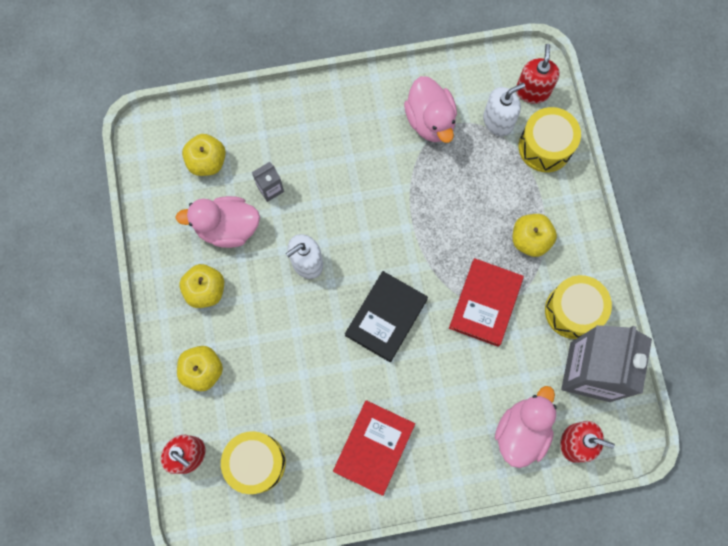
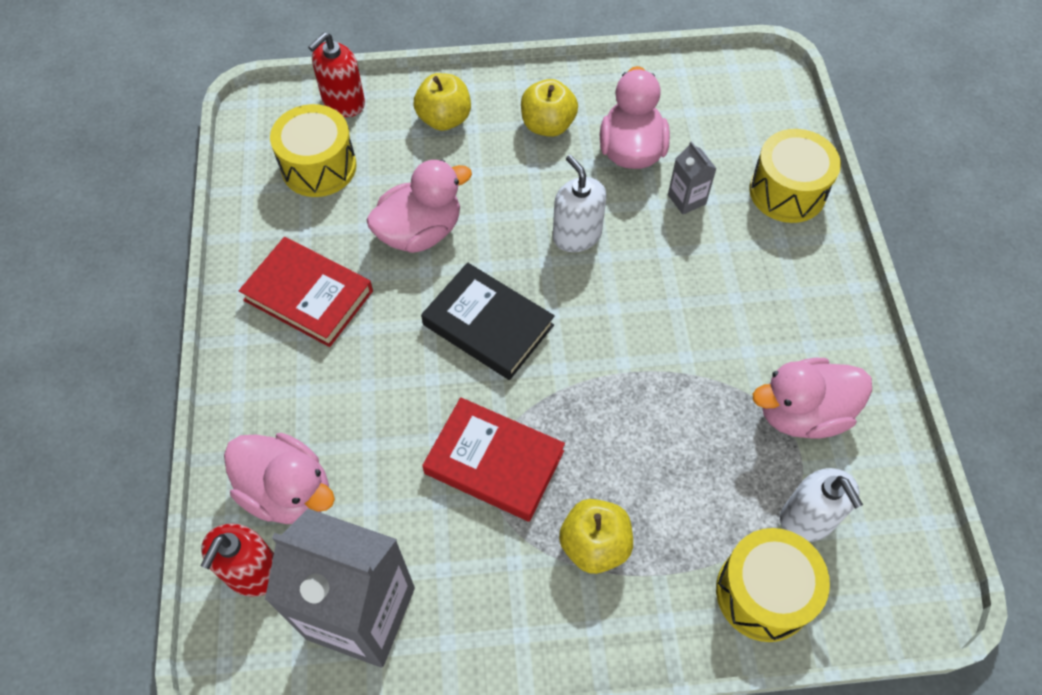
camera: 95 degrees right, 15 degrees down
yellow apple [182,134,226,176] -> none
red soap dispenser [516,44,560,104] -> none
yellow drum [545,275,612,339] -> yellow drum moved to [749,129,841,223]
none -> pink duck [367,159,472,253]

